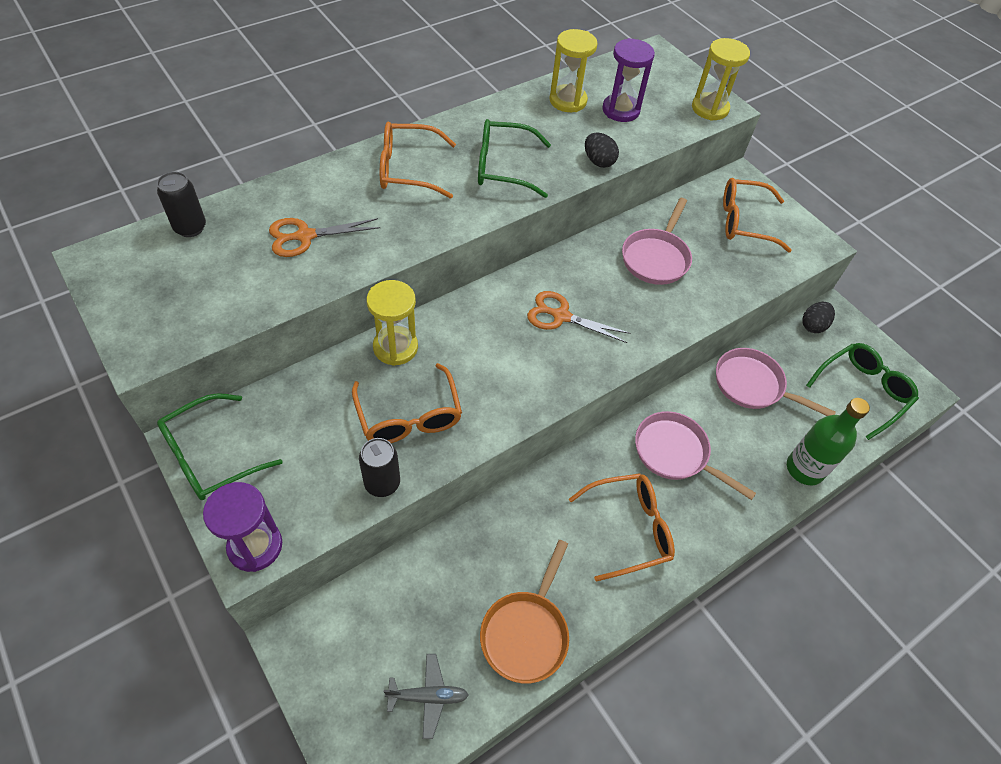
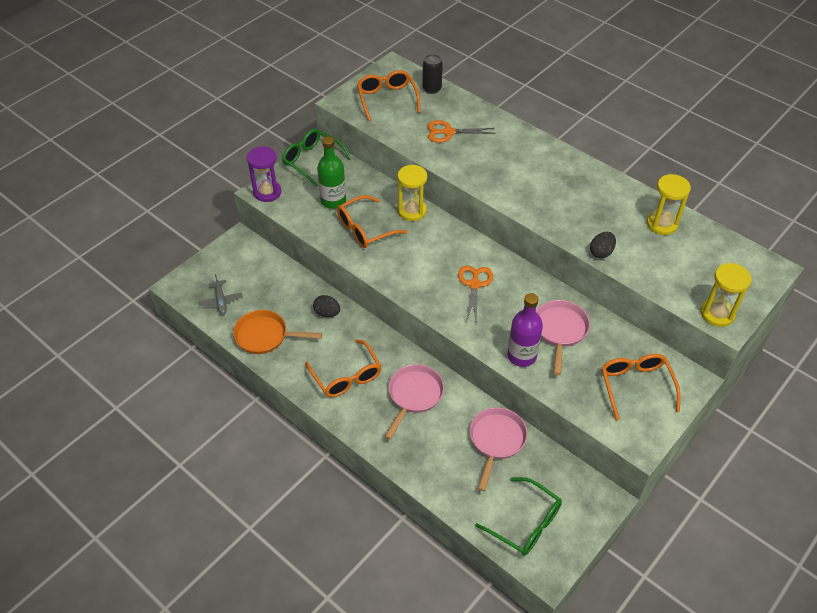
camera: 80 degrees right, 5 degrees down
orange scissors [269,218,381,257] -> orange scissors turned 60 degrees counterclockwise [427,120,496,143]
black can [359,438,400,497] -> none
orange glasses [380,122,456,199] -> orange glasses moved to [357,70,420,121]
green glasses [478,119,551,198] -> none
purple hourglass [602,38,655,122] -> none
pink pan [622,198,692,285] -> pink pan turned 90 degrees clockwise [536,300,590,375]
green bottle [787,398,870,485] -> green bottle moved to [317,137,346,209]
black egg [802,302,835,333] -> black egg moved to [313,295,340,317]
none -> purple bottle [507,293,543,367]

